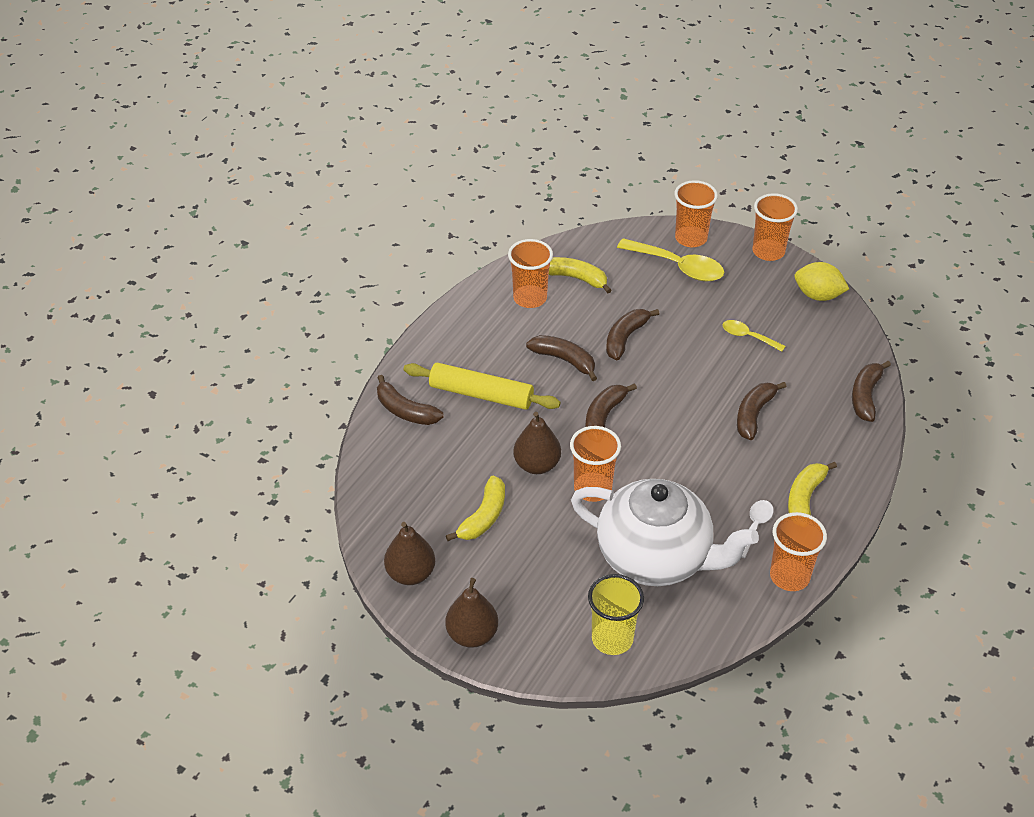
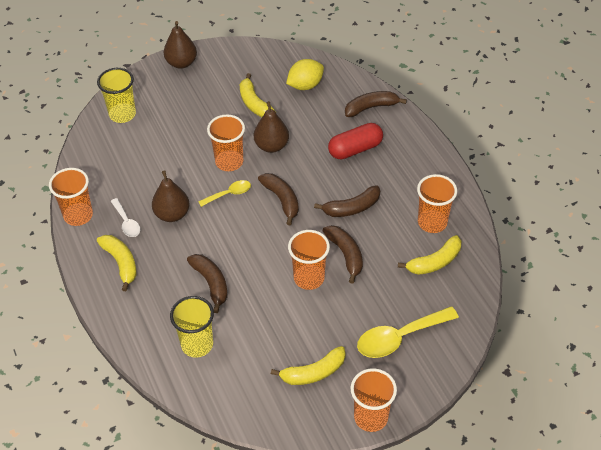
camera: 125 degrees right, 5 degrees up
brown pear [384,522,435,585] -> brown pear moved to [152,170,189,222]
yellow rolling pin [403,362,561,410] -> red capsule [328,123,383,159]
white teapot [571,479,759,586] -> none
orange cup [675,180,718,247] -> orange cup moved to [288,230,330,290]
yellow spoon [723,320,785,352] -> yellow spoon moved to [198,180,251,207]
yellow lemon [795,262,849,301] -> yellow lemon moved to [286,59,324,90]
brown banana [852,361,891,422] -> none
none -> yellow cup [170,296,214,358]
none -> yellow banana [271,346,346,385]

